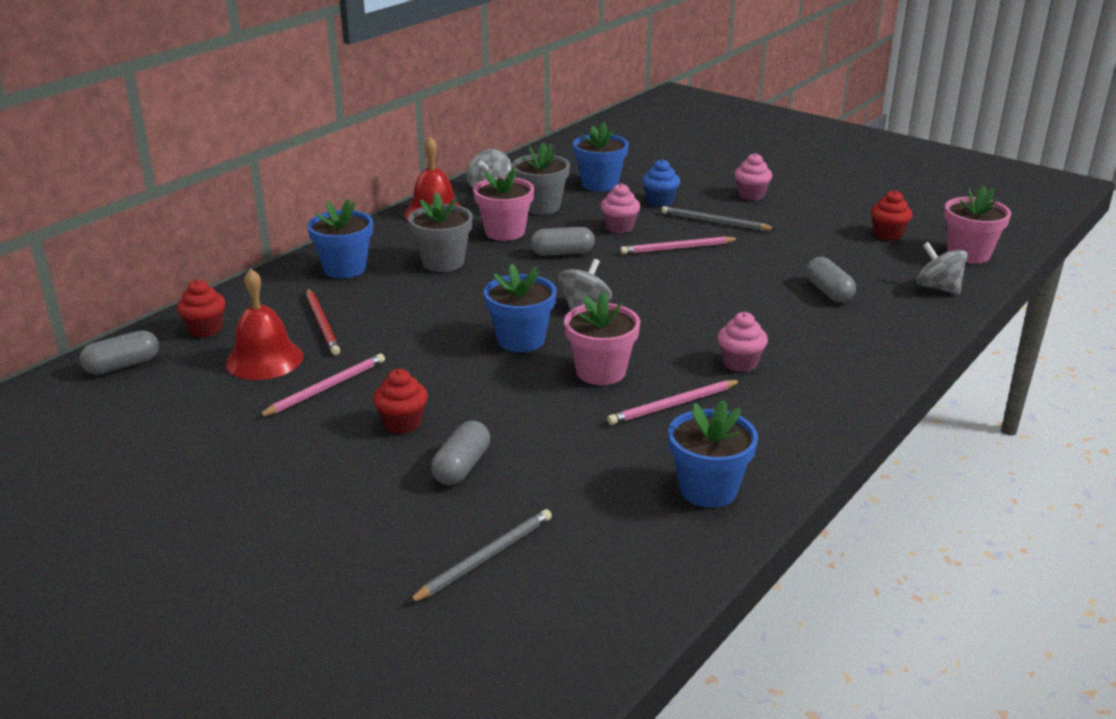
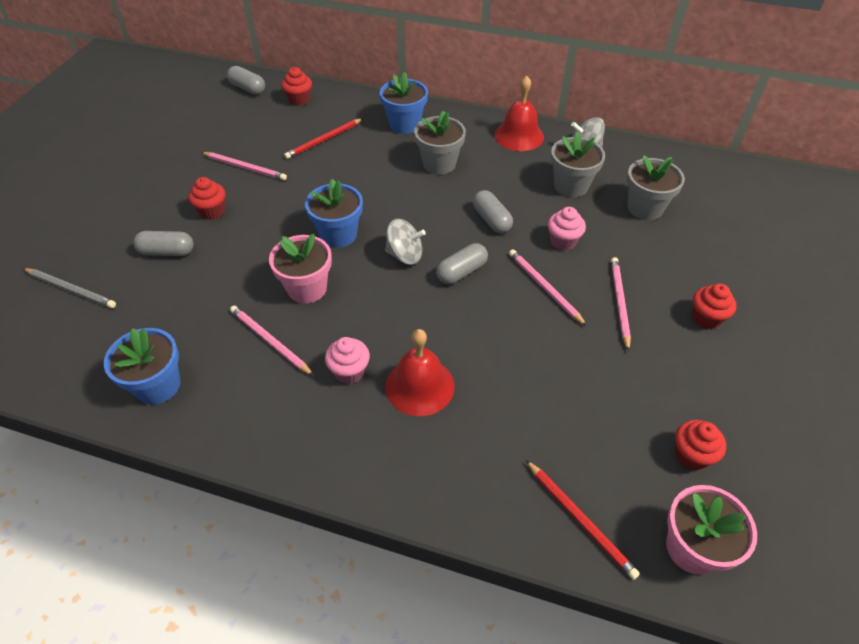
camera: 70 degrees right, 20 degrees up
red bell [225,268,304,380] -> red bell moved to [385,329,455,416]
pink flower pot [473,167,534,241] -> none
blue flower pot [573,122,629,192] -> grey flower pot [627,155,685,220]
blue cupcake [642,159,680,207] -> none
grey pencil [661,206,776,230] -> pink pencil [611,257,631,351]
pink cupcake [734,153,772,200] -> red cupcake [692,283,737,329]
grey capsule [806,257,856,302] -> grey capsule moved to [436,243,488,284]
grey spinning top [916,242,968,294] -> red pencil [526,460,640,580]

